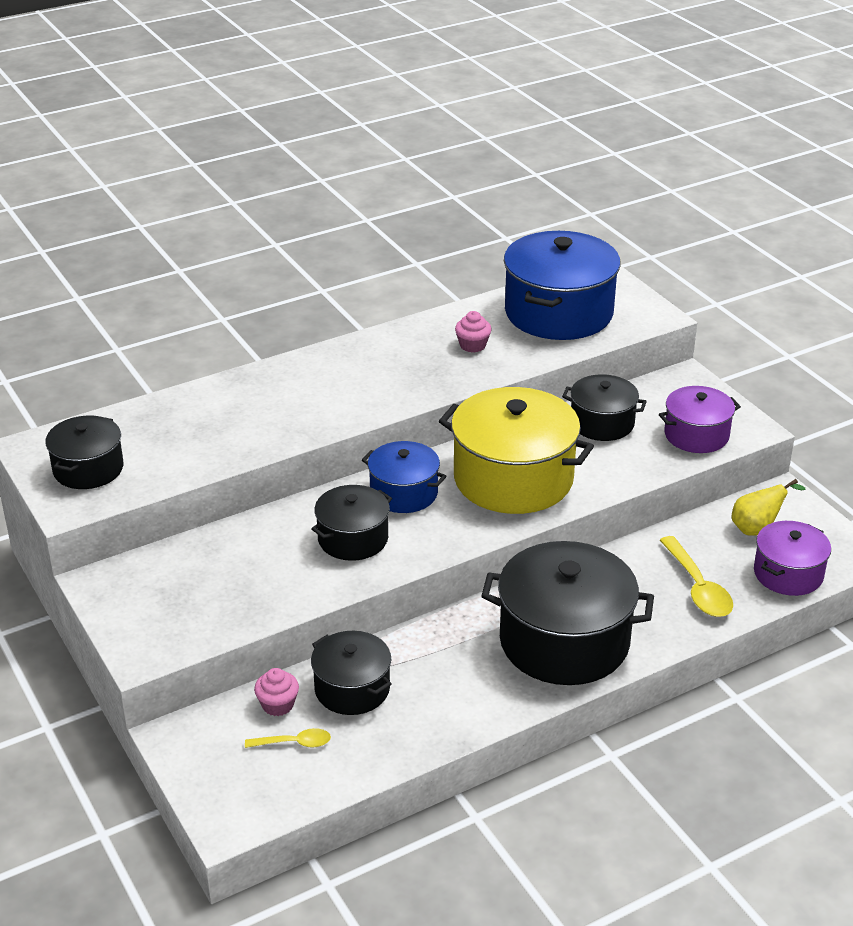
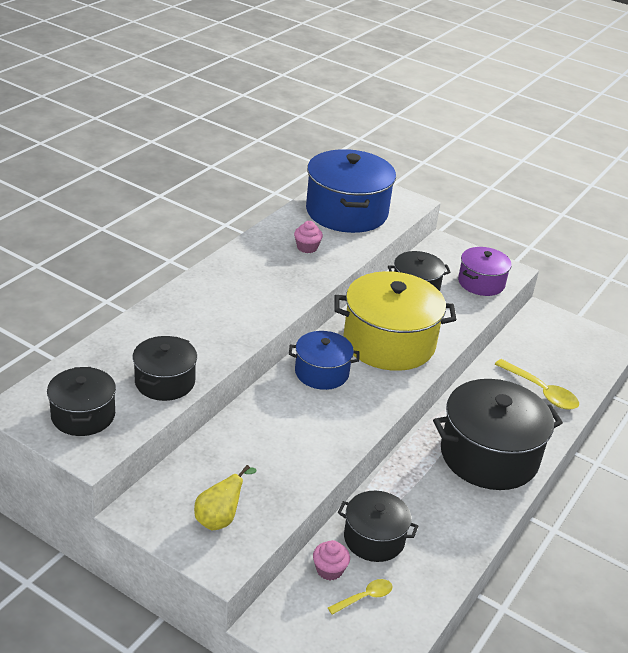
camera: 30 degrees left, 0 degrees up
black pot [311,485,392,561] -> black pot moved to [133,336,197,401]
yellow pear [732,479,805,536] -> yellow pear moved to [194,465,257,530]
purple pot [754,521,831,596] -> none

